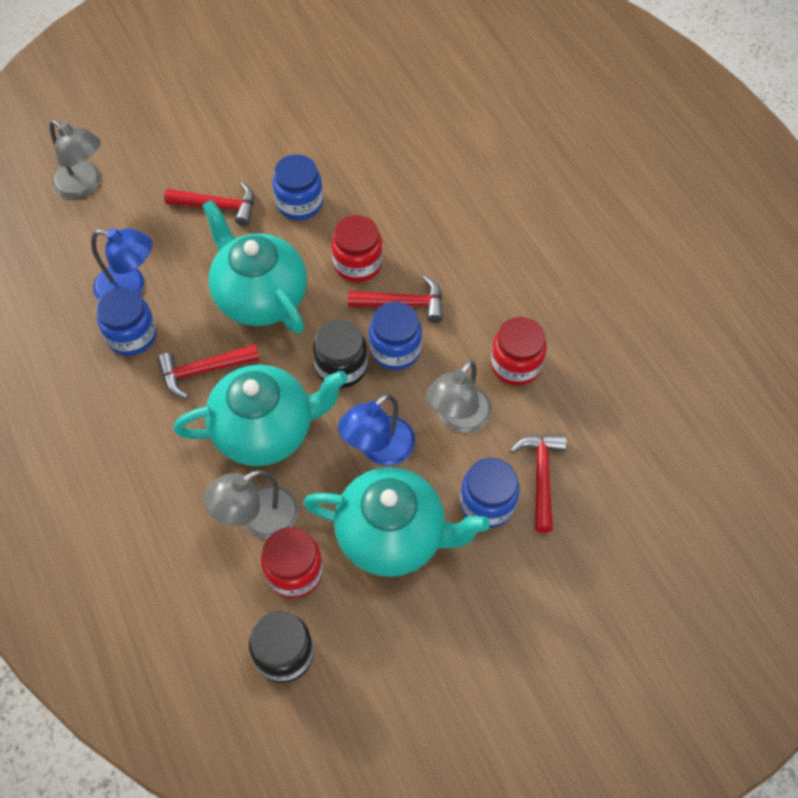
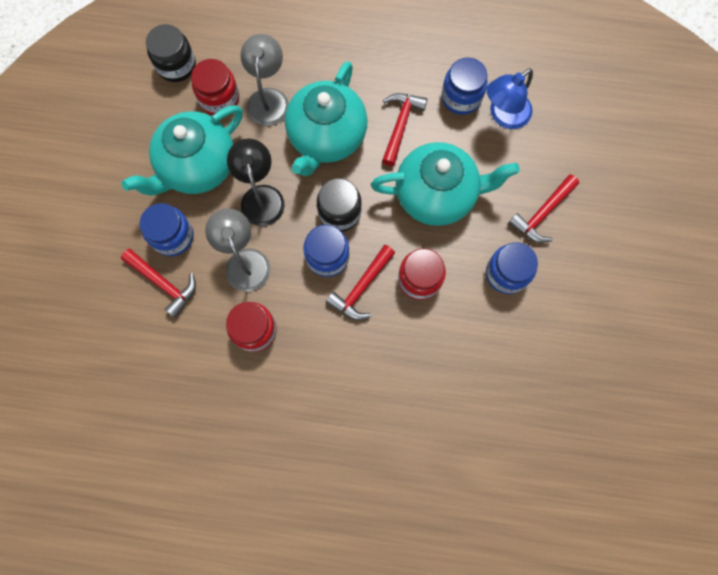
camera: 125 degrees right, 15 degrees up
grey lamp [50,120,101,198] -> none
blue lamp [338,394,415,466] -> black lamp [227,139,285,226]

